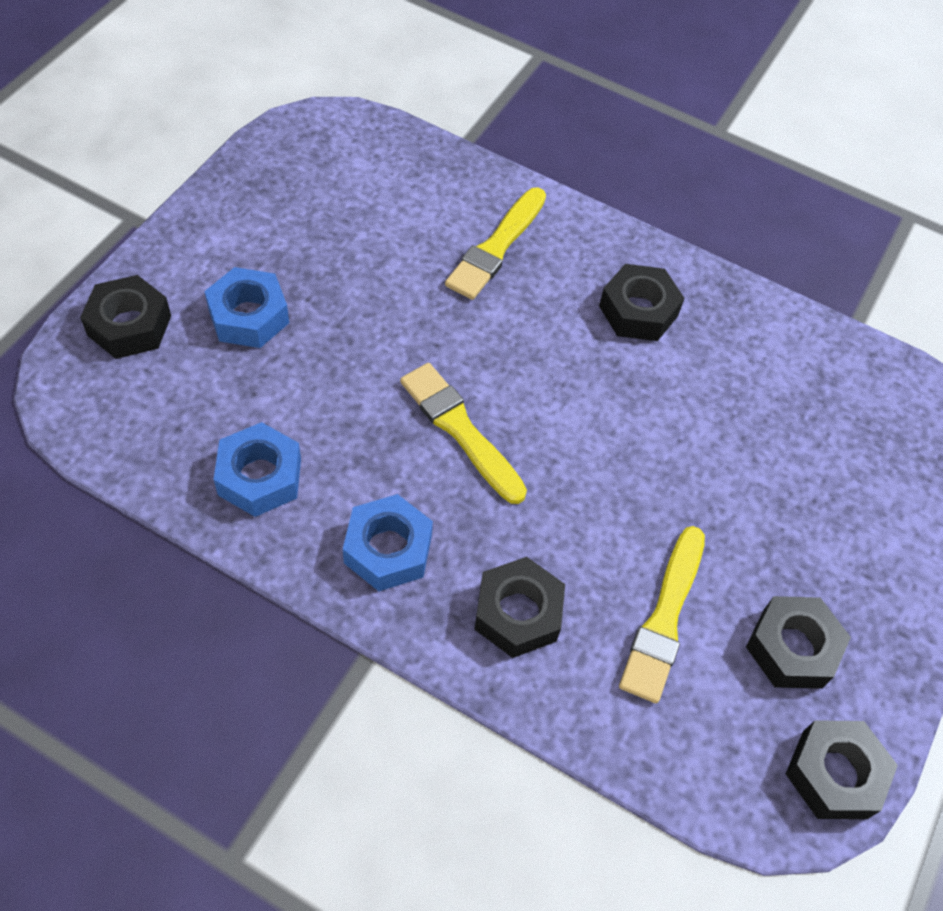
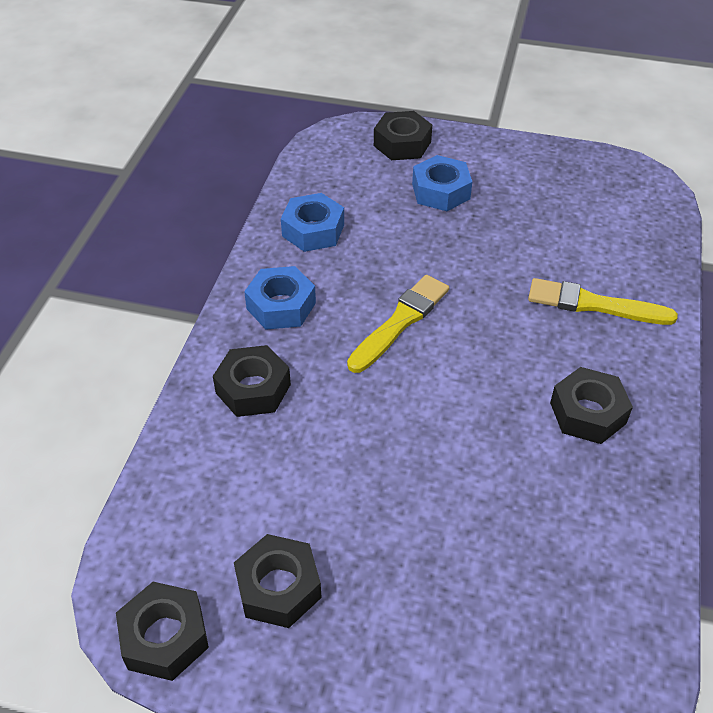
camera: 80 degrees right, 10 degrees down
yellow brush [619,526,705,703] -> none

